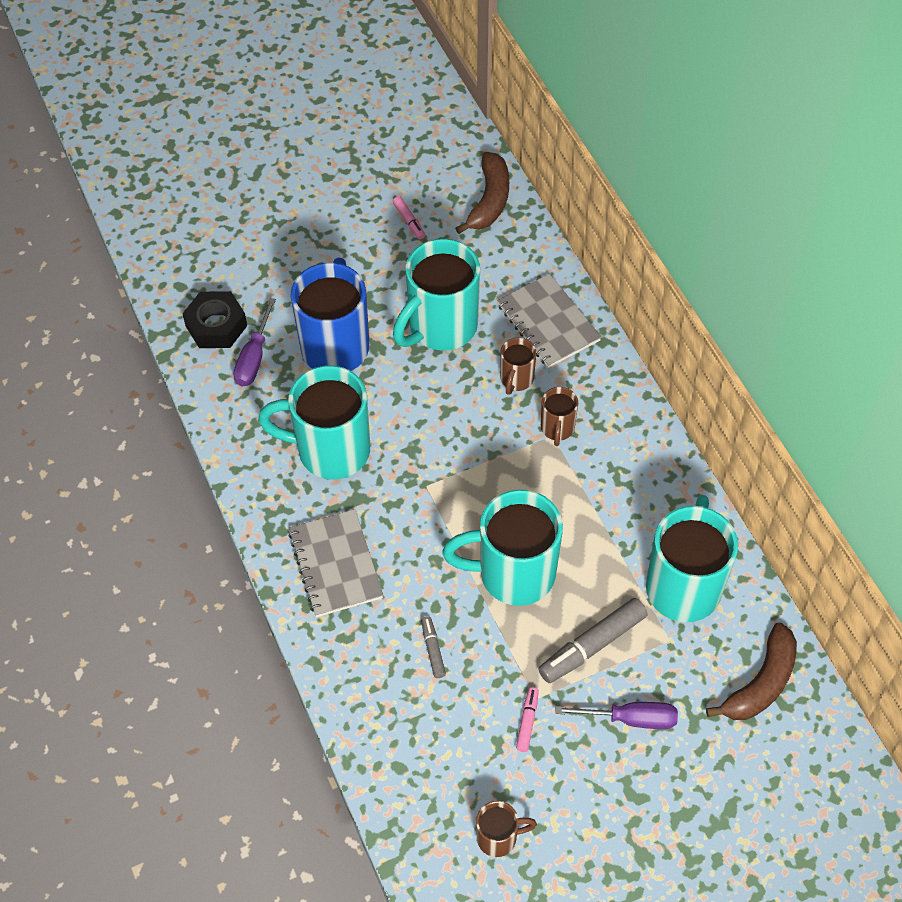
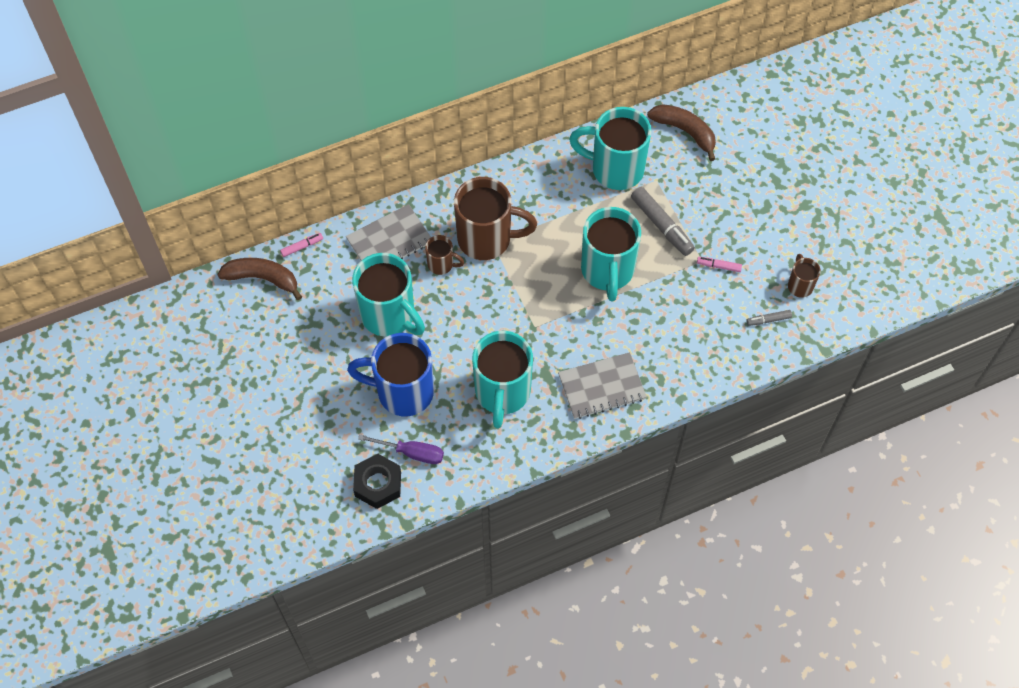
camera: 90 degrees left, 5 degrees up
pink marker [393,196,425,240] -> pink marker moved to [280,233,323,257]
grey marker [421,616,446,678] -> grey marker moved to [746,310,792,326]
brown mug [541,387,578,446] -> brown mug [454,177,537,260], size x2.07
purple screwdriver [555,702,678,729] -> none

